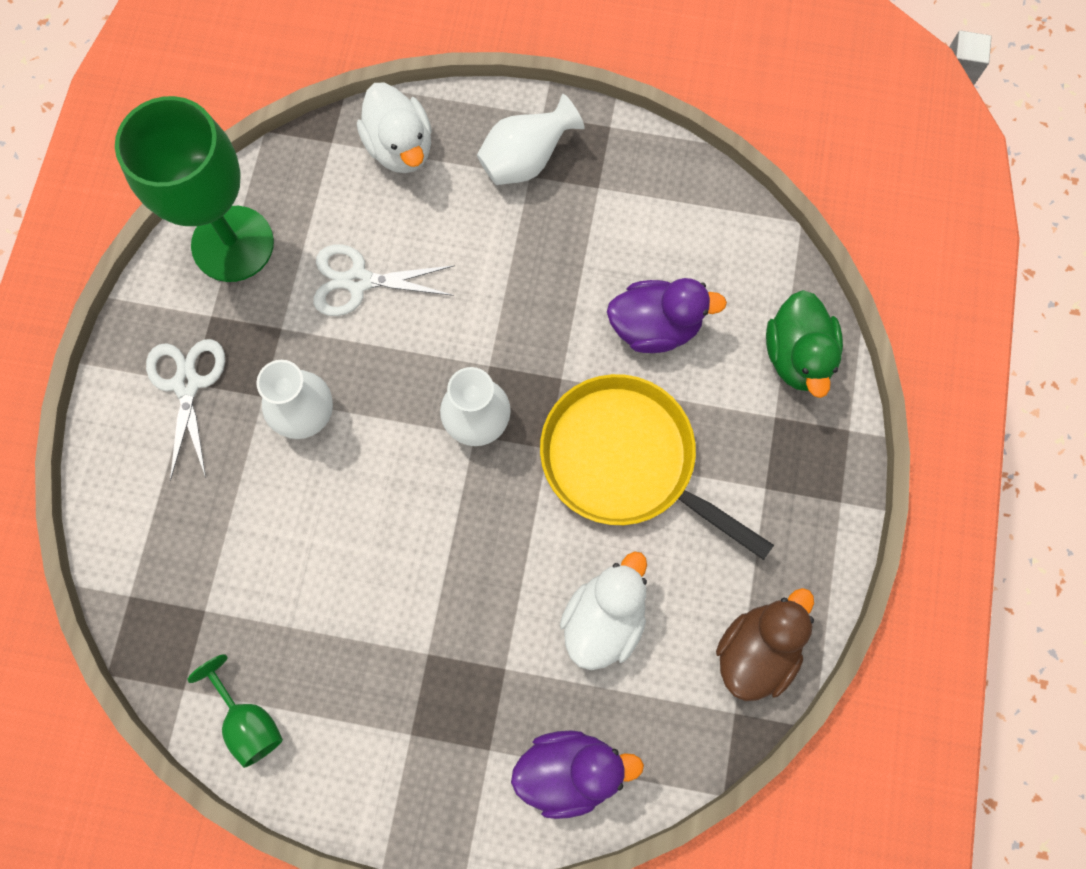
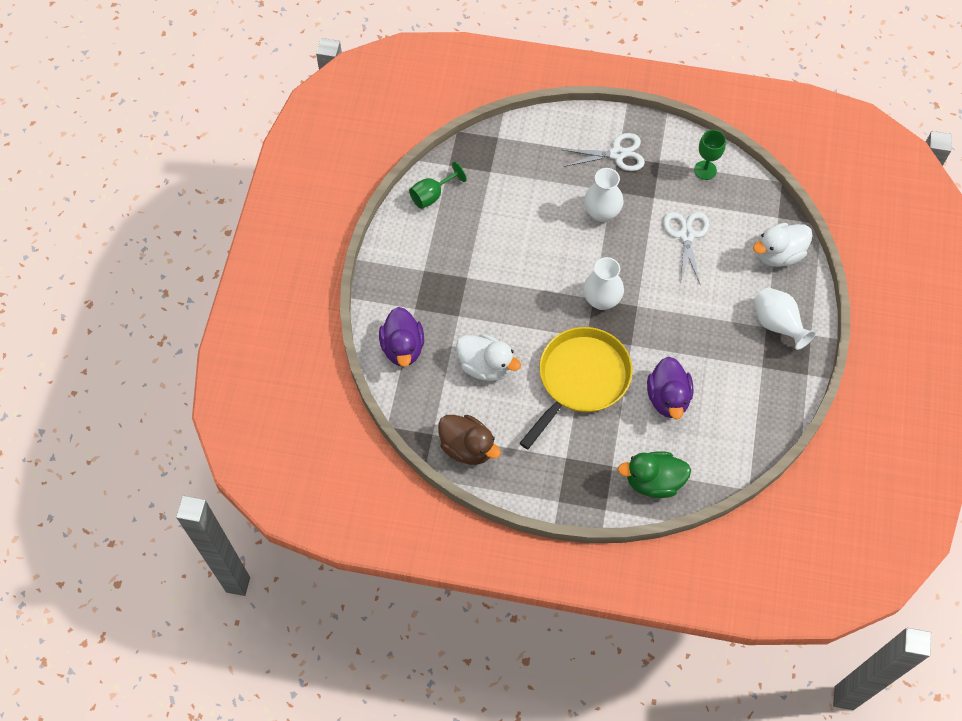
camera: 90 degrees right, 10 degrees down
green goblet [115,96,274,282] -> green goblet [694,130,726,180], size x0.47

